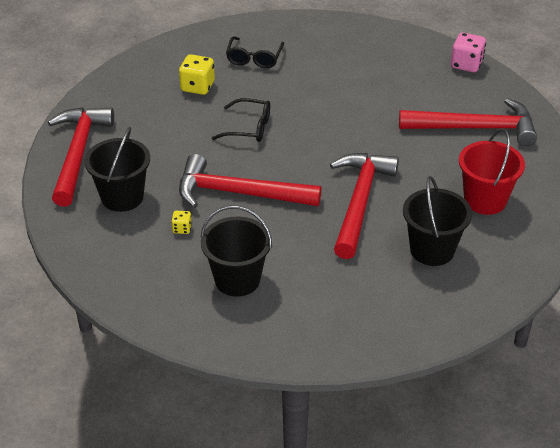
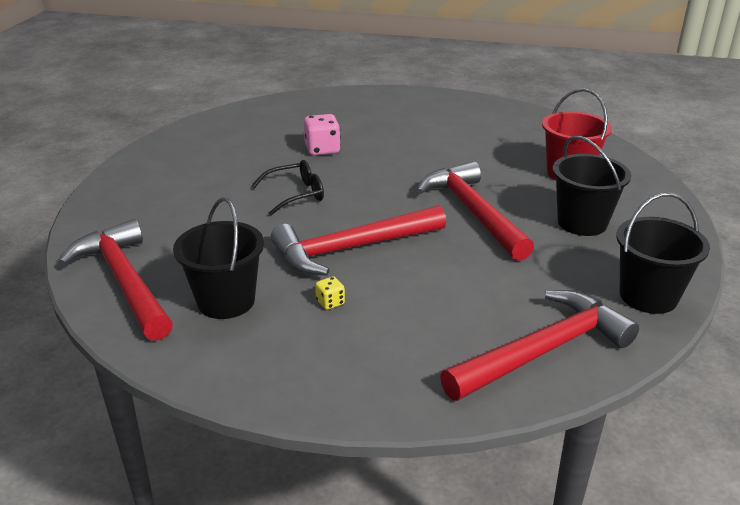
camera: 35 degrees left, 10 degrees down
yellow dice [179,54,215,95] -> none
black bucket [201,206,272,297] -> black bucket moved to [616,193,710,314]
black glasses [226,36,284,68] -> none
red hammer [399,98,537,146] -> red hammer moved to [440,290,639,401]
pink dice [451,32,486,72] -> pink dice moved to [304,114,341,156]

